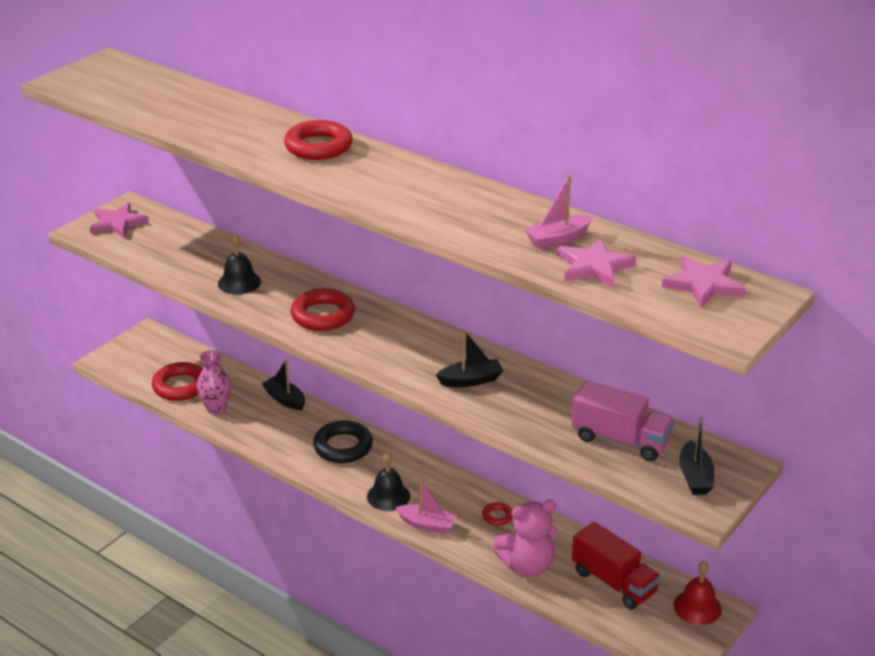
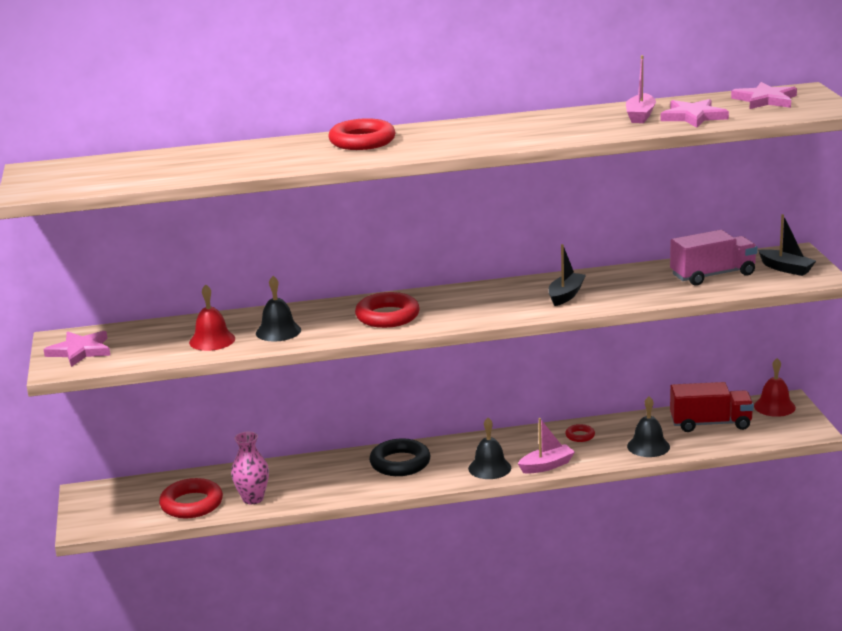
camera: 45 degrees left, 10 degrees down
black boat [262,360,305,410] -> none
pink teddy bear [493,500,558,577] -> black bell [627,397,670,457]
none -> red bell [189,284,235,351]

